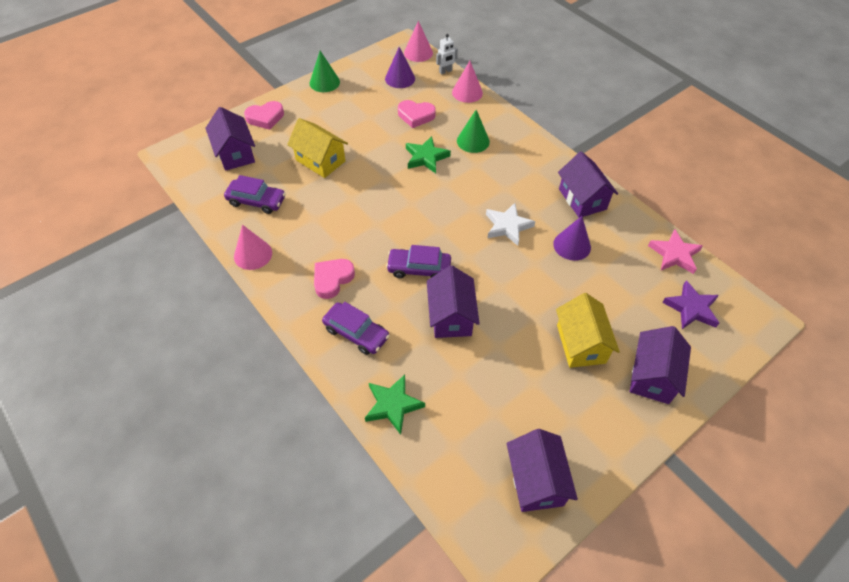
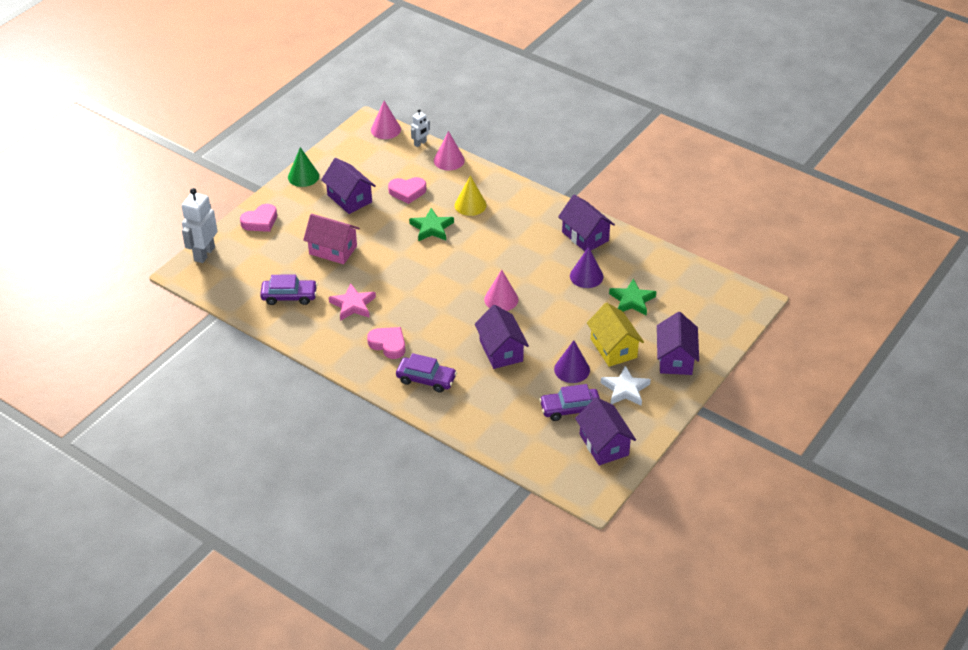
camera: 15 degrees left, 10 degrees down
purple house [205,107,255,171] -> purple house moved to [321,158,376,214]
pink cone [234,225,272,270] -> pink cone moved to [484,270,518,311]
yellow house [287,118,348,178] -> pink house [303,214,360,264]
pink heart [314,259,355,299] -> pink heart turned 105 degrees clockwise [367,327,405,359]
green star [365,375,425,435] -> green star moved to [609,279,656,316]
purple cone [385,47,415,88] -> purple cone moved to [554,340,590,383]
purple car [386,245,451,278] -> purple car moved to [539,384,600,421]
green cone [457,110,490,153] -> yellow cone [455,175,487,216]
white star [486,203,535,246] -> white star moved to [601,365,651,406]
pink star [648,229,703,274] -> pink star moved to [329,283,376,321]
purple star [662,280,719,329] -> none
none -> white robot [182,188,217,263]

